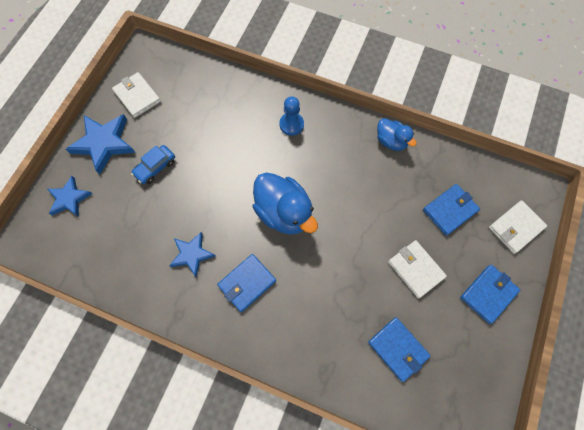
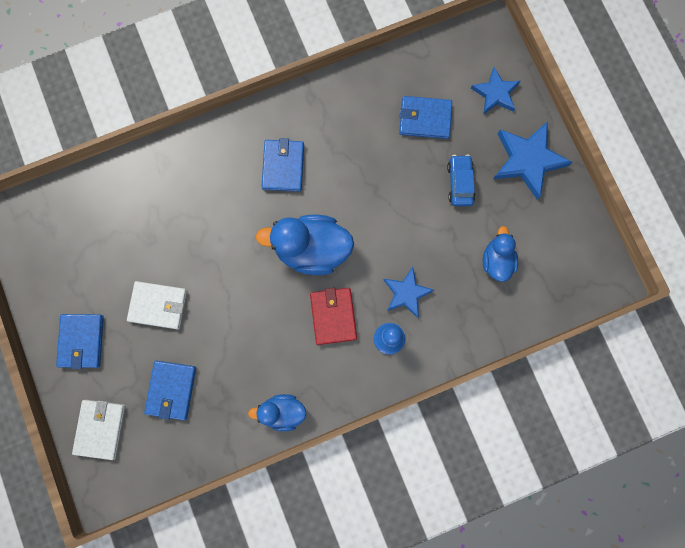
camera: 135 degrees right, 10 degrees up
white wallet [112,72,161,118] -> none
blue star [169,232,215,278] -> blue star moved to [383,267,434,318]
blue wallet [368,317,431,382] -> blue wallet moved to [399,96,452,139]
none -> red wallet [310,288,357,345]
none -> blue duck [483,226,518,282]

